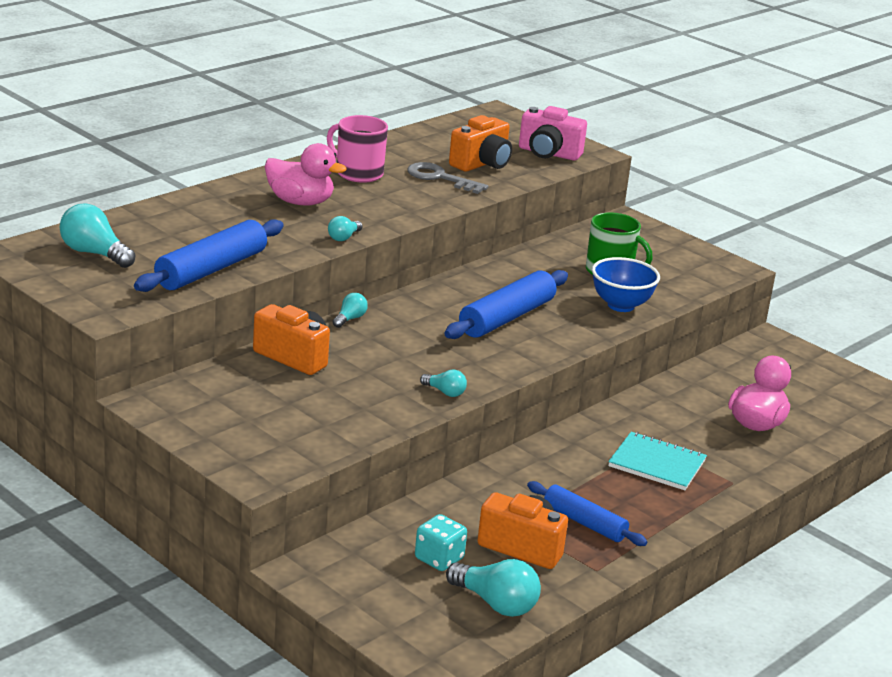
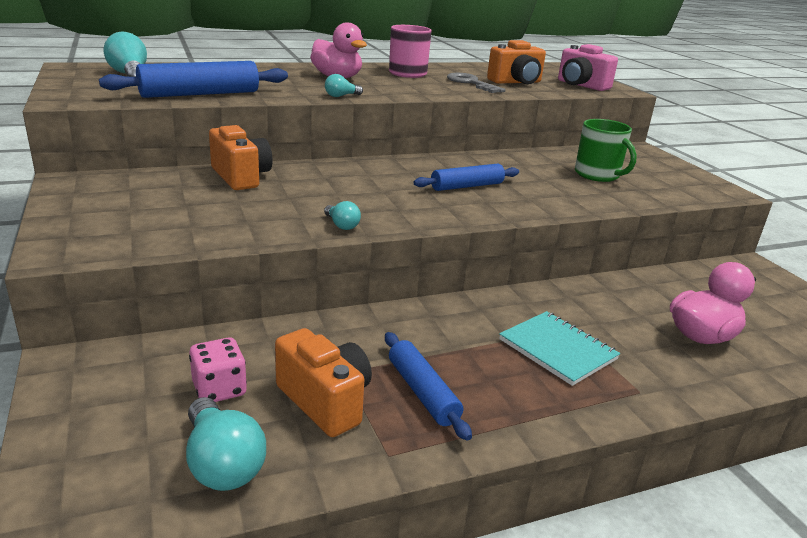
camera: 25 degrees right, 0 degrees up
turquoise light bulb [333,293,368,328] -> none
turquoise dice [415,514,467,571] -> pink dice [189,337,247,402]
blue rolling pin [444,270,568,339] -> blue rolling pin [413,164,519,191], size x0.65
blue bowl [592,257,660,312] -> none

